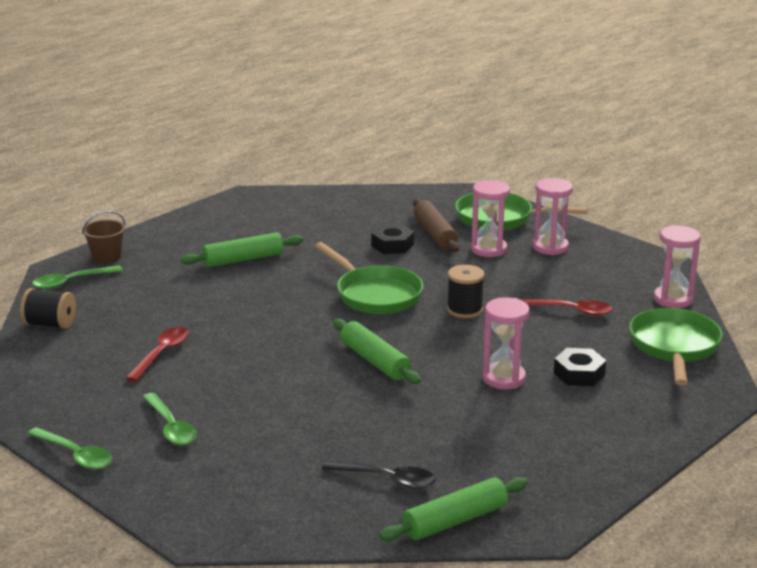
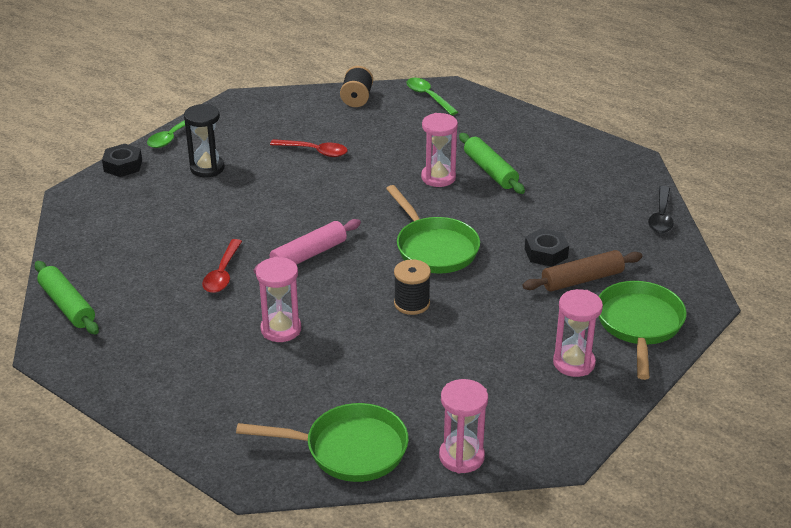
camera: 85 degrees right, 10 degrees up
brown bucket [82,211,126,263] -> none
green spoon [143,393,197,445] -> black hourglass [184,104,225,177]
green pan [314,242,424,314] -> green pan turned 75 degrees counterclockwise [386,185,480,274]
black spoon [322,460,436,489] -> black spoon moved to [648,186,674,233]
green rolling pin [333,319,421,384] -> pink rolling pin [253,219,361,274]
pink hourglass [471,180,510,257] -> pink hourglass moved to [421,113,458,187]
red spoon [519,299,613,316] -> red spoon moved to [202,239,242,293]
black nut [554,348,606,386] -> black nut moved to [102,144,142,177]

